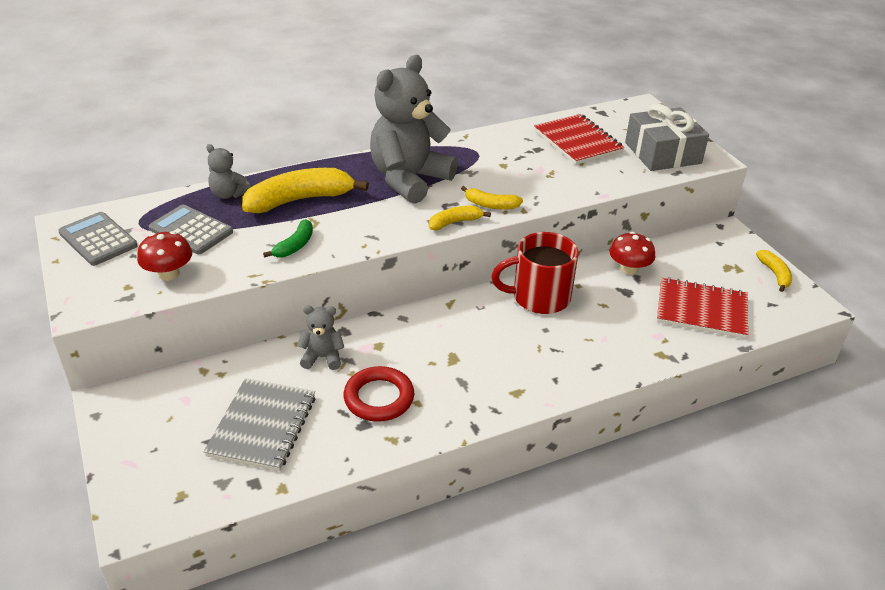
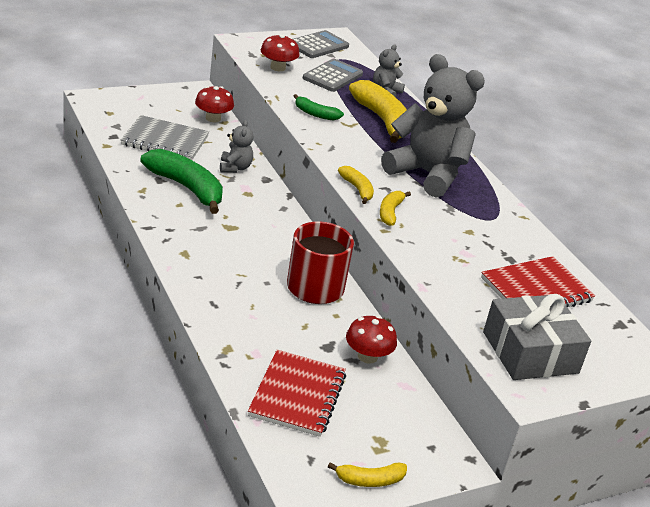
camera: 85 degrees right, 5 degrees down
red ring [344,366,414,422] -> green banana [140,149,223,214]
none -> red mushroom [195,86,234,122]

